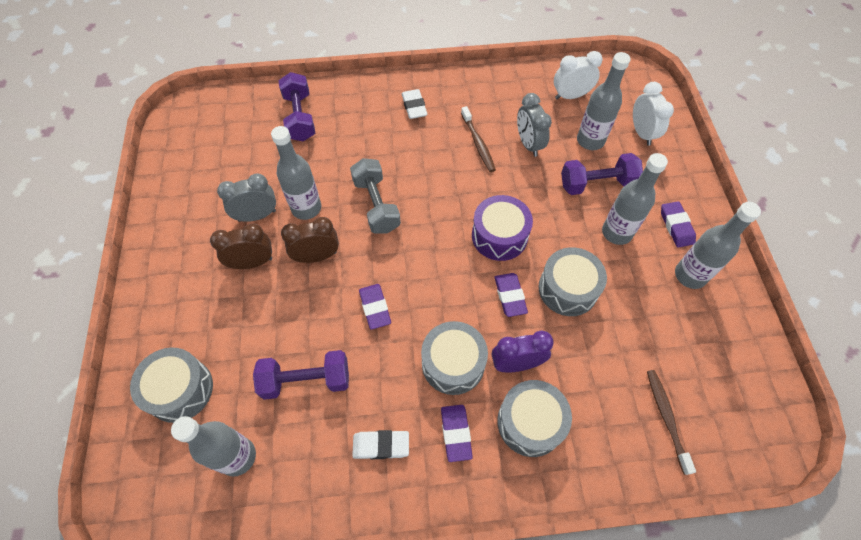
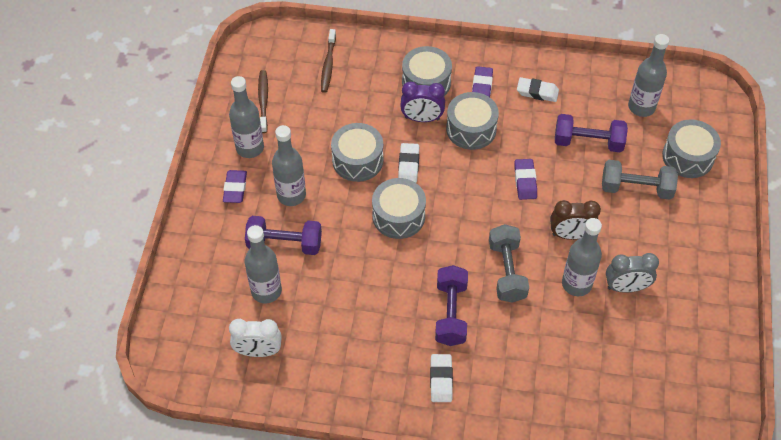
camera: 165 degrees left, 5 degrees down
brown clock [210,224,272,269] -> none
purple dumbbell [279,72,315,141] -> purple dumbbell moved to [435,265,468,346]
brown toothbrush [461,106,496,172] -> brown toothbrush moved to [258,70,268,133]
purple drum [472,195,533,261] -> grey drum [372,178,426,239]
purple eraser [495,273,528,317] -> white eraser [398,143,419,183]
grey clock [517,93,552,157] -> none
white clock [633,82,674,146] -> none
none -> grey dumbbell [602,160,678,199]

